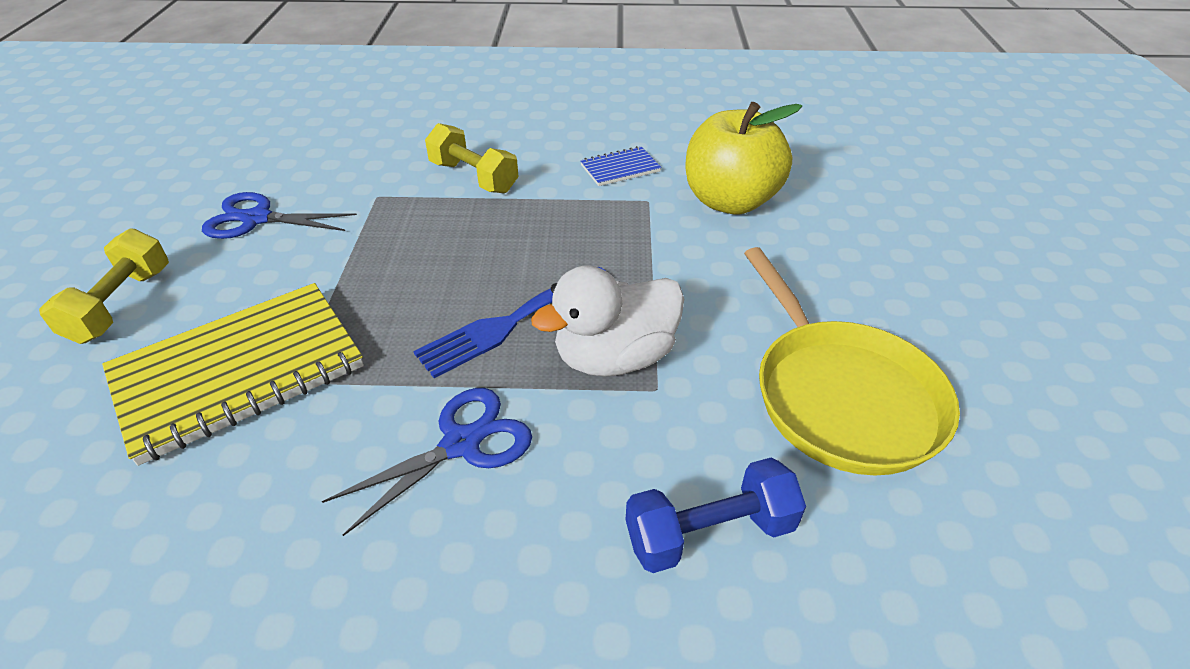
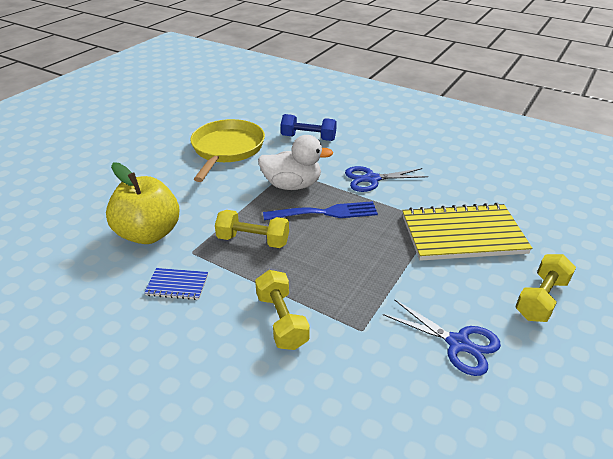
camera: 150 degrees left, 5 degrees down
none -> yellow dumbbell [215,210,289,248]

